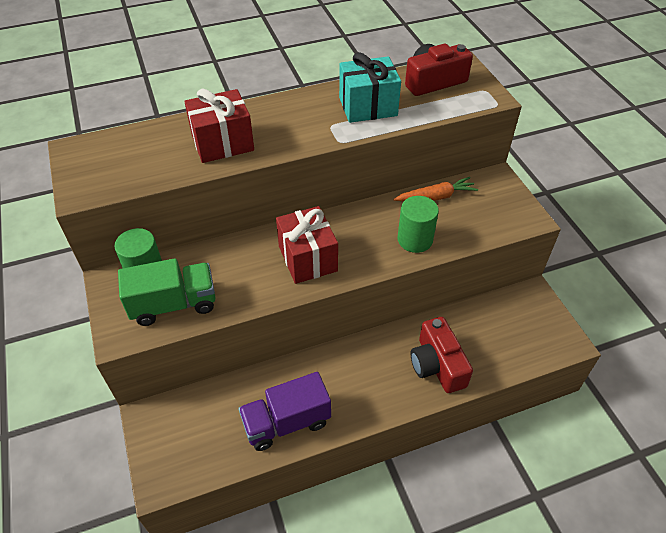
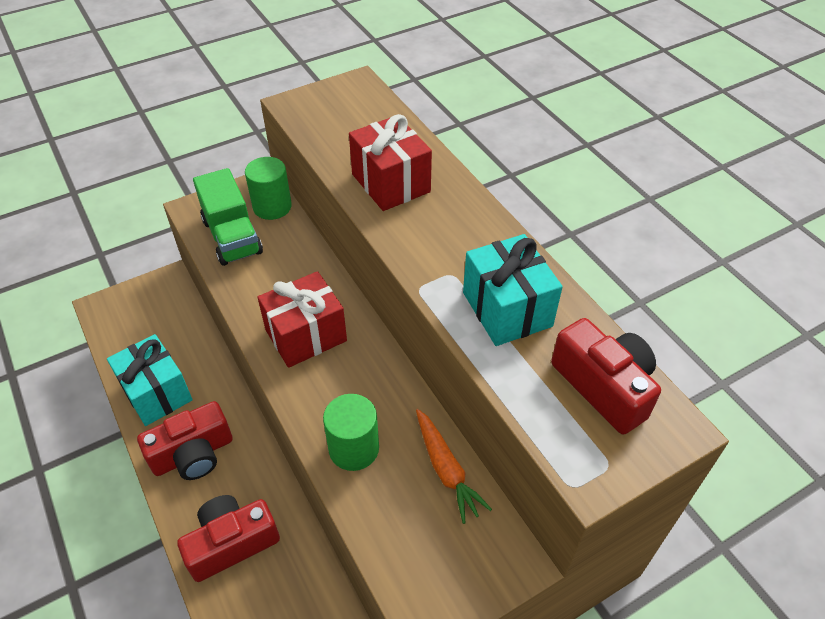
camera: 80 degrees right, 0 degrees up
purple truck [238,372,331,451] -> turquoise gift [107,334,193,426]
none -> red camera [137,401,233,480]

